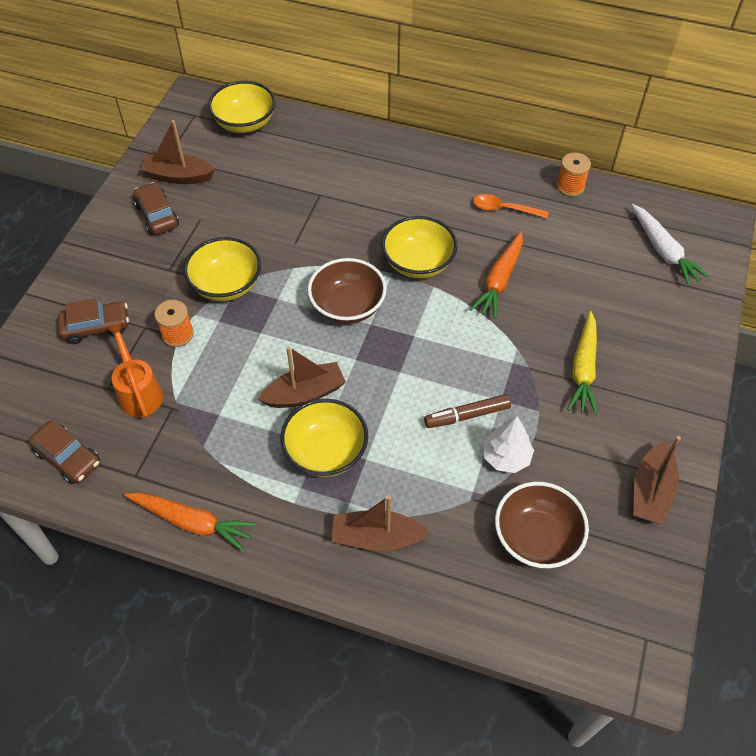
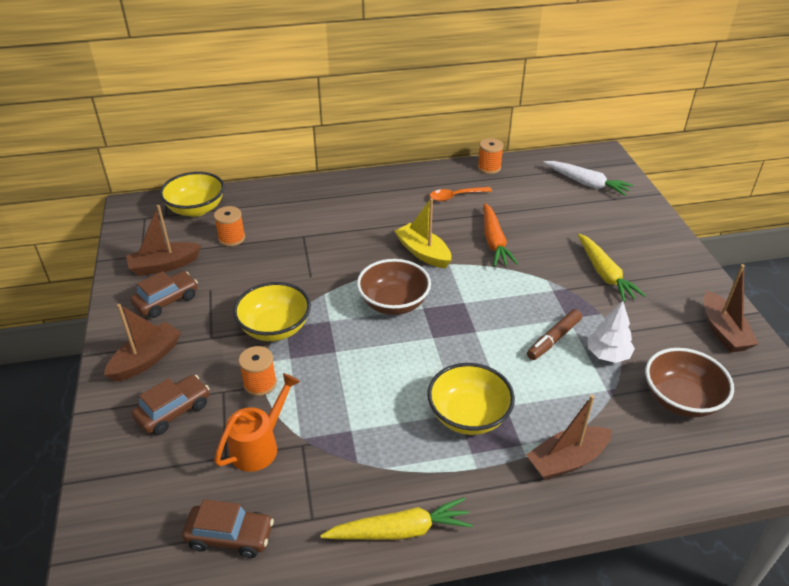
camera: 30 degrees left, 15 degrees down
orange watering can [106,322,163,418] -> orange watering can turned 90 degrees clockwise [214,373,300,472]
orange carrot [124,492,256,552] -> yellow carrot [320,497,473,540]
brown car [134,182,179,235] -> brown car turned 105 degrees clockwise [131,271,198,318]
brown boat [258,346,346,408] -> brown boat moved to [104,304,181,382]
yellow bowl [381,216,458,278] -> yellow boat [395,198,451,269]
none -> orange spool [214,206,245,246]

